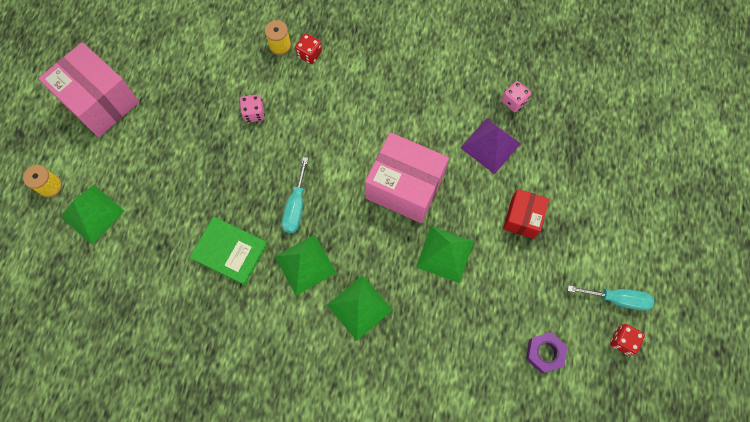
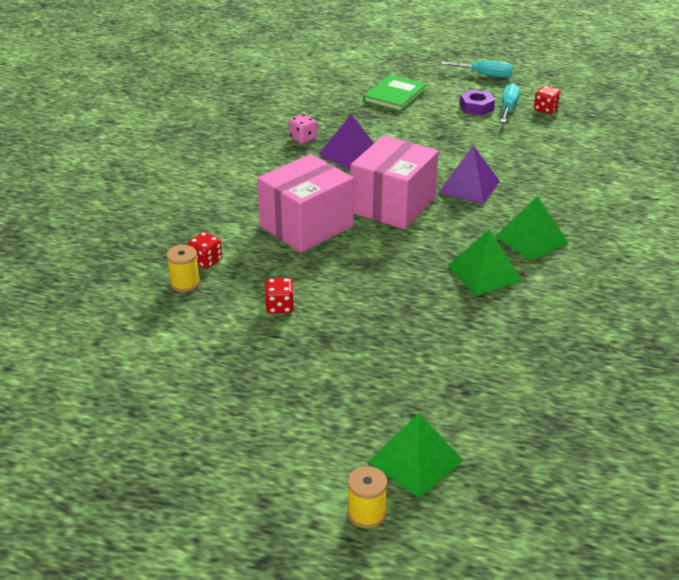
camera: 85 degrees left, 35 degrees down
pink box [38,42,139,137] -> pink box moved to [257,154,354,253]
green book [190,217,268,285] -> green book moved to [363,75,427,112]
pink dice [240,95,265,122] -> red dice [265,278,294,314]
turquoise screwdriver [282,157,308,233] -> turquoise screwdriver moved to [442,61,513,78]
green pyramid [416,226,474,283] -> purple pyramid [438,145,499,204]
red box [503,189,549,239] -> none
purple nut [526,332,567,373] -> purple nut moved to [459,90,495,116]

